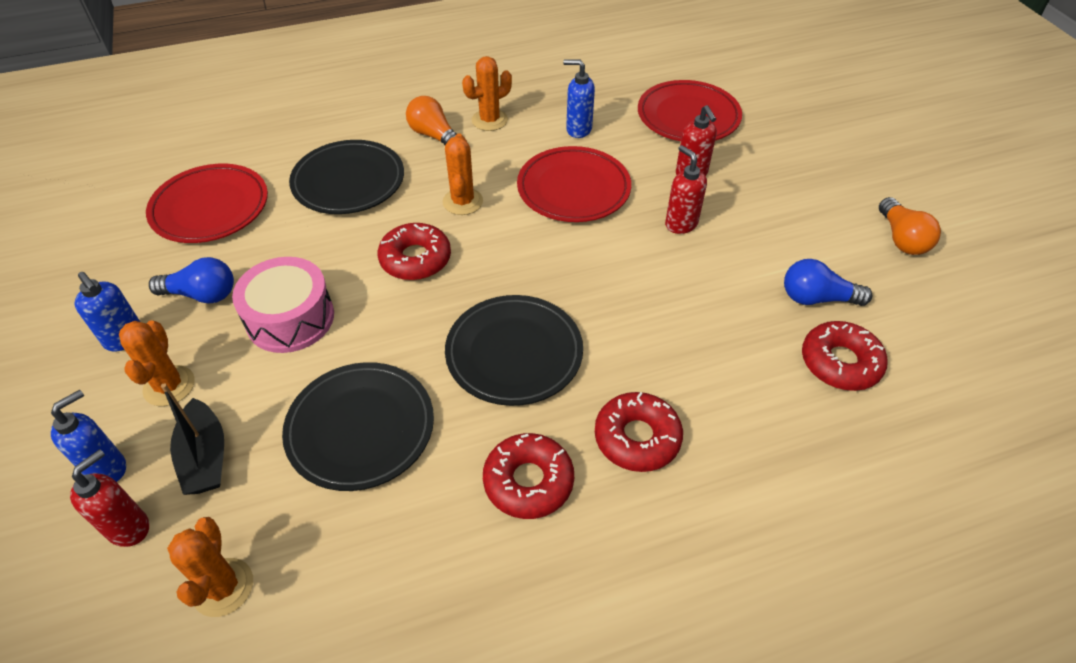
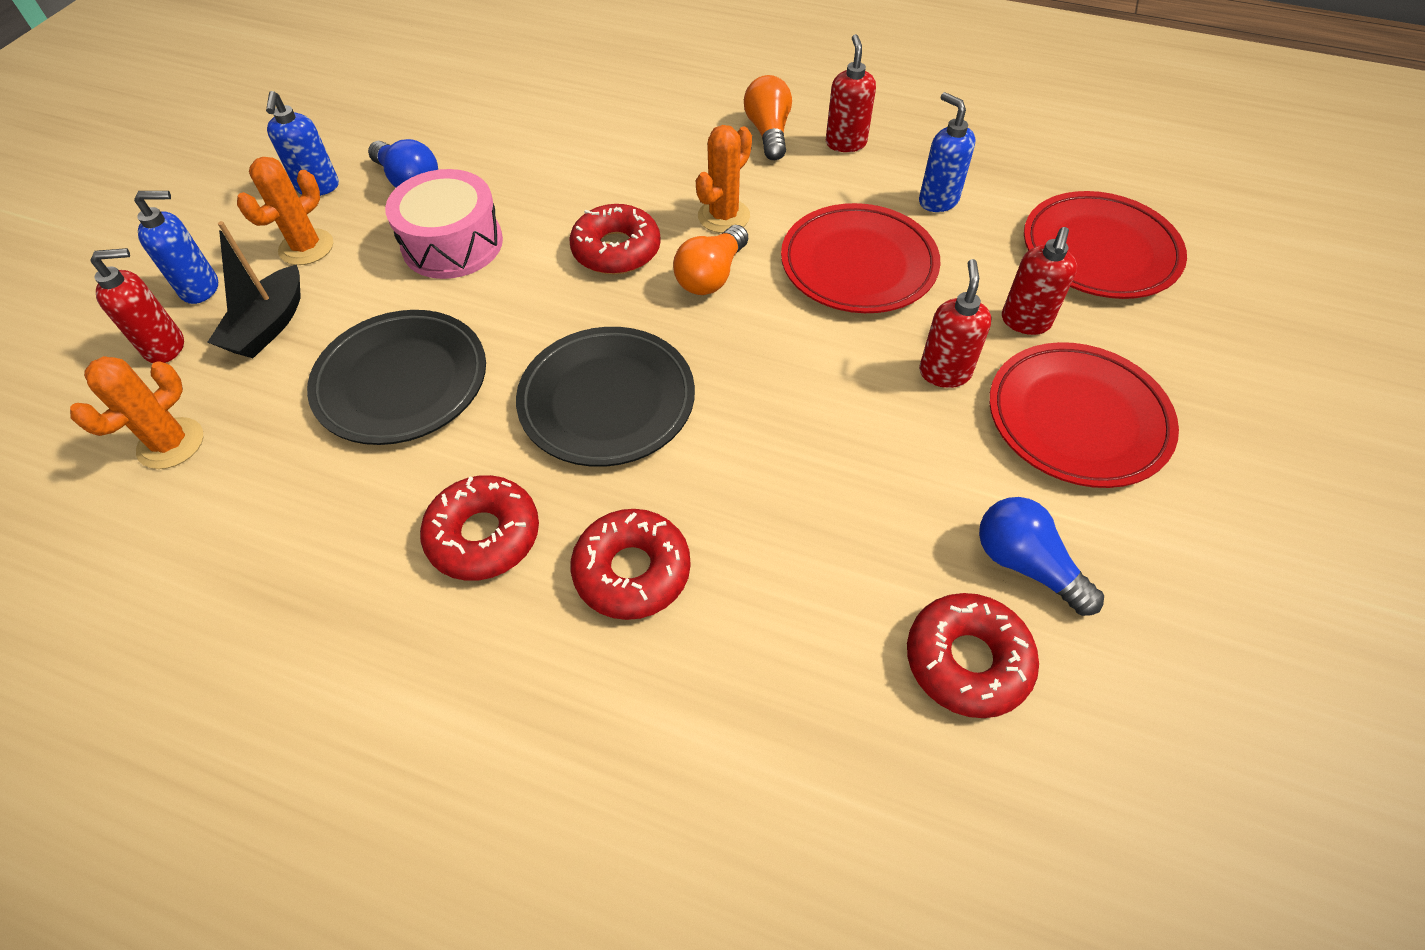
camera: 40 degrees right, 5 degrees up
red plate [146,164,268,243] -> red plate moved to [989,342,1179,488]
black plate [289,140,404,214] -> none
orange cactus [462,56,512,131] -> red soap dispenser [826,34,876,152]
orange light bulb [879,197,941,255] -> orange light bulb moved to [673,225,748,295]

